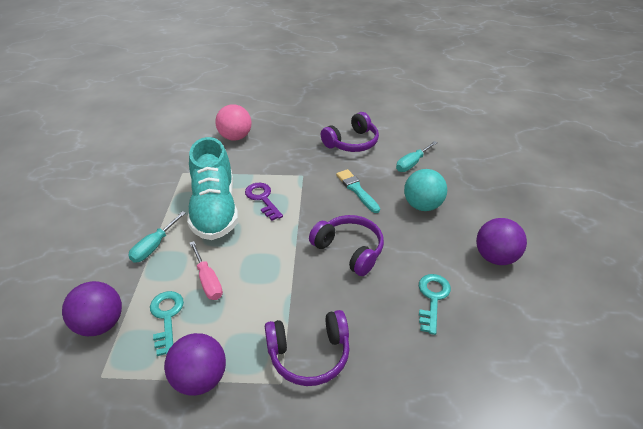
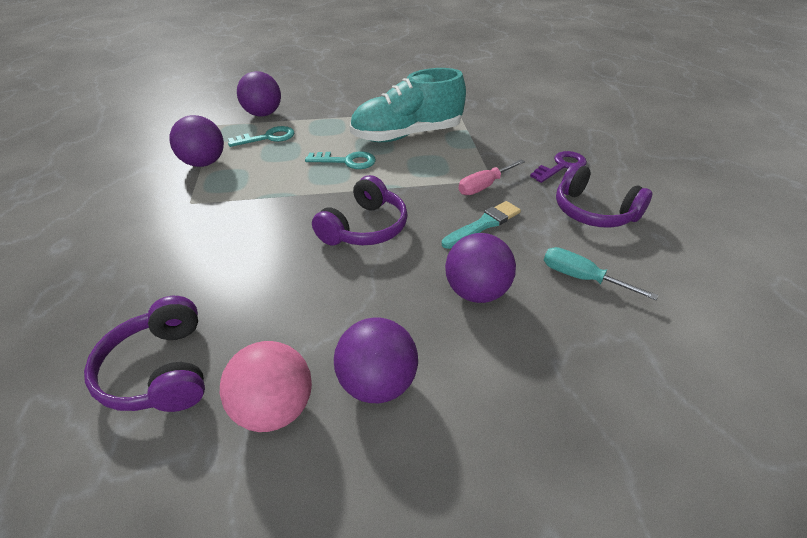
camera: 80 degrees right, 0 degrees up
turquoise screwdriver [128,211,186,263] -> none
pink screwdriver [190,241,223,300] -> pink screwdriver moved to [458,160,525,195]
pink ball [215,104,251,141] -> pink ball moved to [220,341,312,432]
purple key [245,183,283,221] -> purple key moved to [530,151,587,183]
purple headphones [265,310,350,386] -> purple headphones moved to [84,296,205,412]
turquoise ball [404,169,447,211] -> purple ball [445,233,516,303]
turquoise key [419,274,451,335] -> turquoise key moved to [305,151,376,169]

